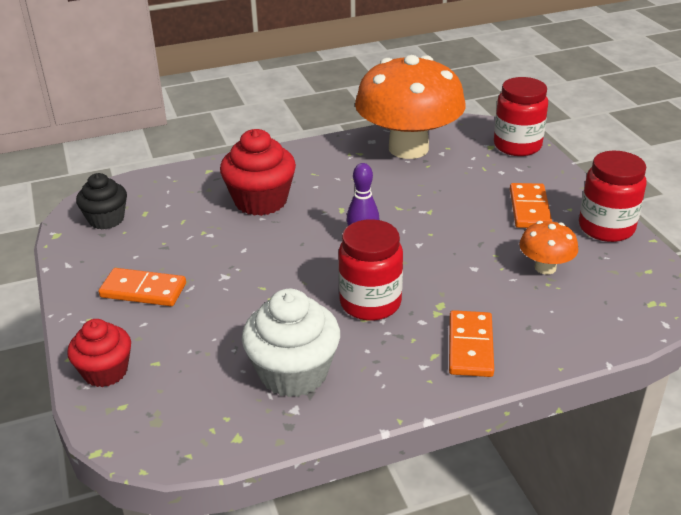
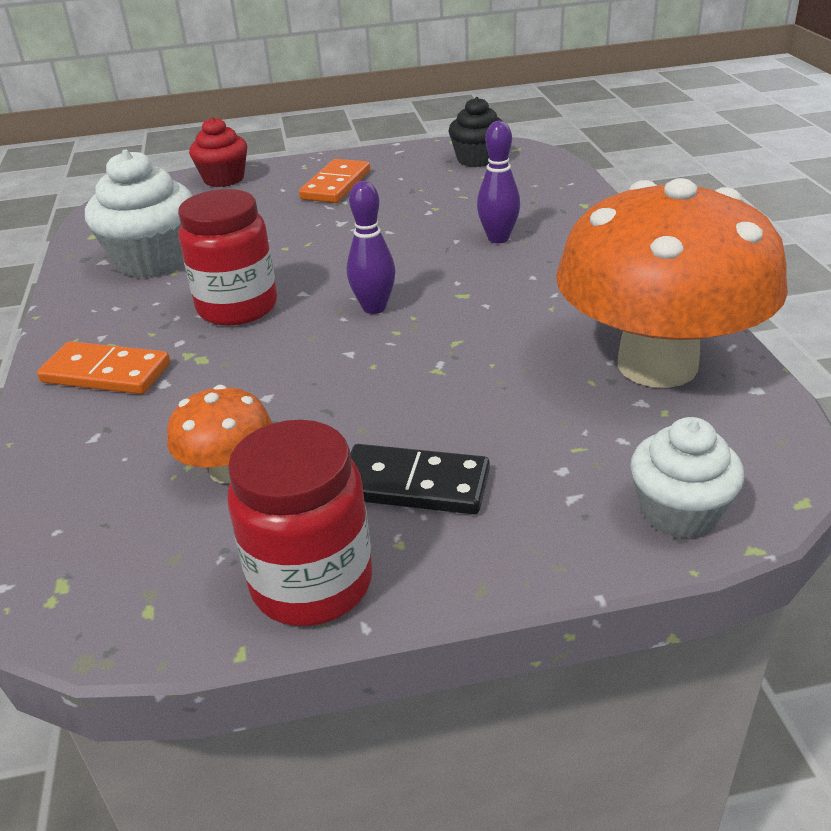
camera: 100 degrees right, 0 degrees up
red cupcake [220,129,296,216] -> purple bowling pin [477,121,520,243]
red jar [494,77,548,156] -> white cupcake [630,417,744,539]
orange domino [510,183,552,228] -> black domino [350,444,490,515]

